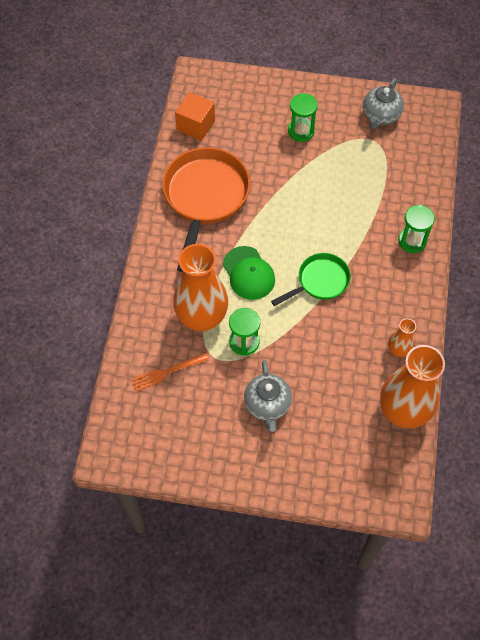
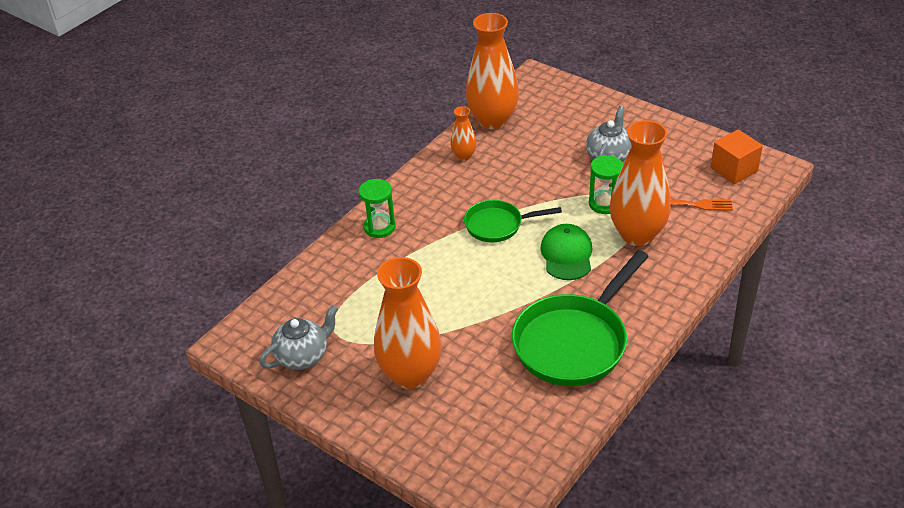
camera: 150 degrees left, 20 degrees down
orange pan [162,147,250,272] -> green pan [512,250,649,386]
orange cube [175,92,215,141] -> orange cube moved to [711,129,763,184]
green hourglass [288,93,318,142] -> orange vase [374,257,442,389]

